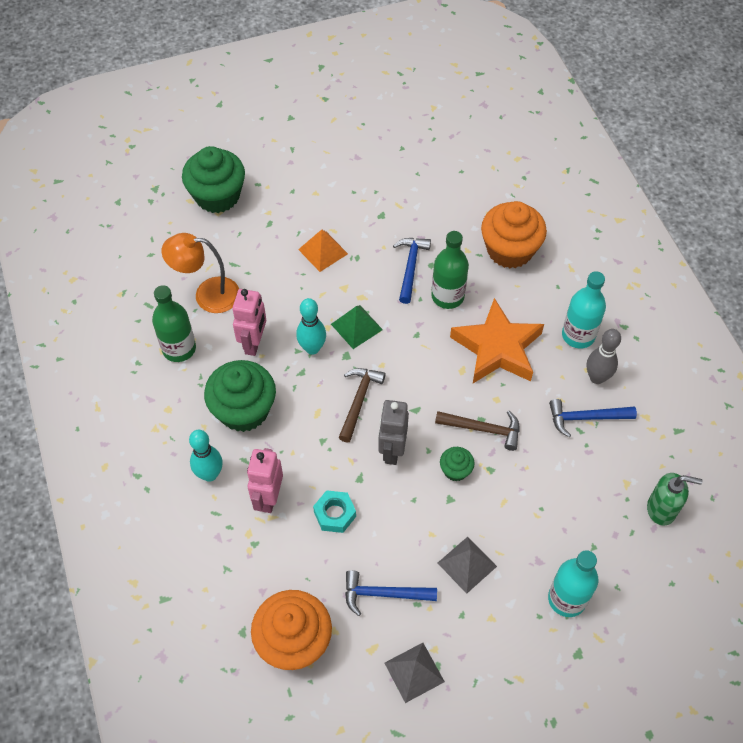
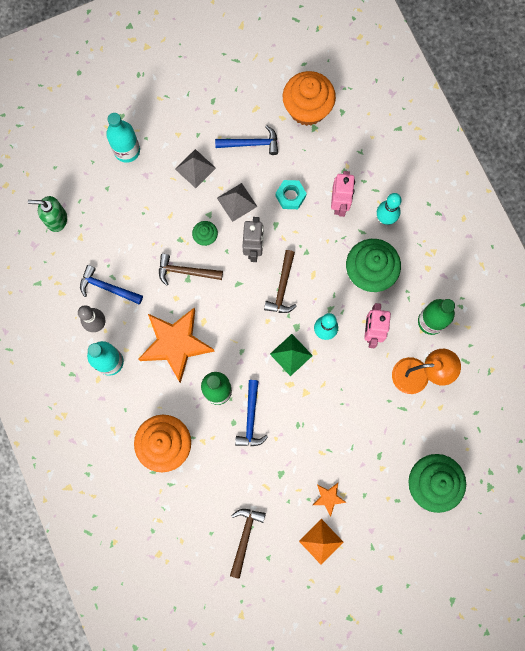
camera: 175 degrees right, 20 degrees up
orange pyramid [298,230,348,272] -> orange pyramid moved to [299,519,343,564]
grey pyramid [384,643,445,703] -> grey pyramid moved to [217,183,257,222]
blue hammer [549,399,637,437] -> blue hammer turned 150 degrees counterclockwise [80,265,143,304]
none -> brown hammer [230,509,266,579]
none -> orange star [313,483,347,517]

